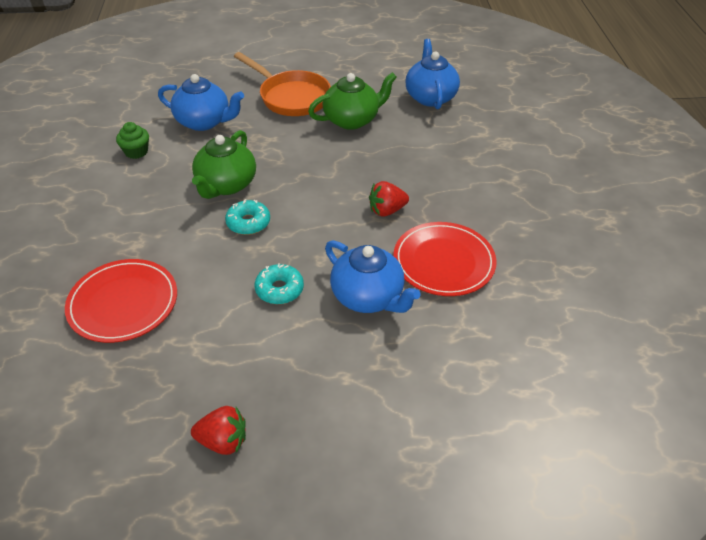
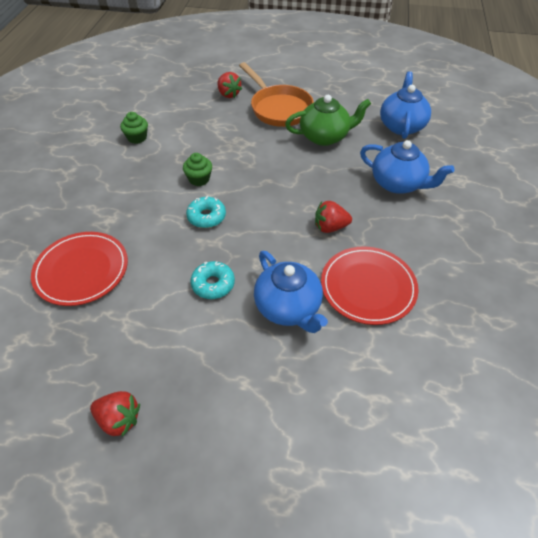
camera: 15 degrees right, 5 degrees up
blue teapot [158,74,244,131] -> blue teapot moved to [360,140,454,194]
green teapot [192,130,256,199] -> green cupcake [183,153,212,186]
none -> red strawberry [217,72,242,98]

